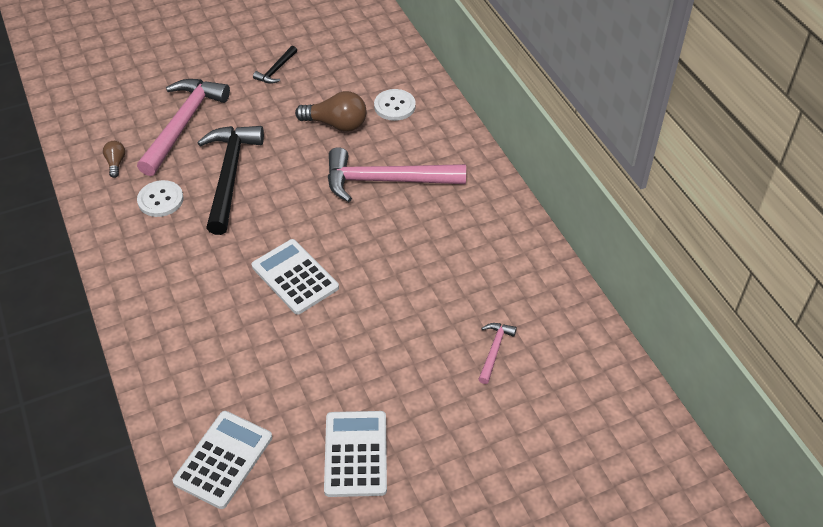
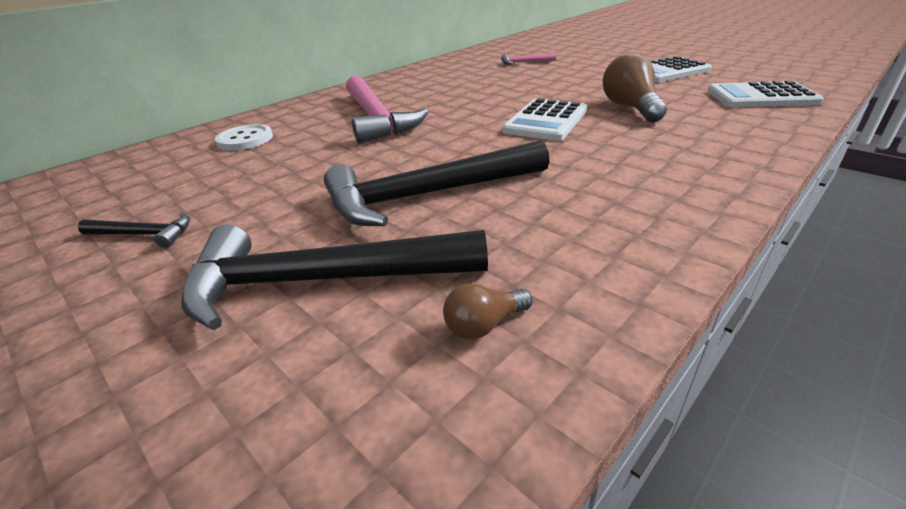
camera: 110 degrees left, 15 degrees down
pink hammer [137,79,230,176] -> black hammer [181,224,488,330]
white button [137,180,184,217] -> none
brown light bulb [295,91,367,132] -> brown light bulb moved to [603,53,667,122]

